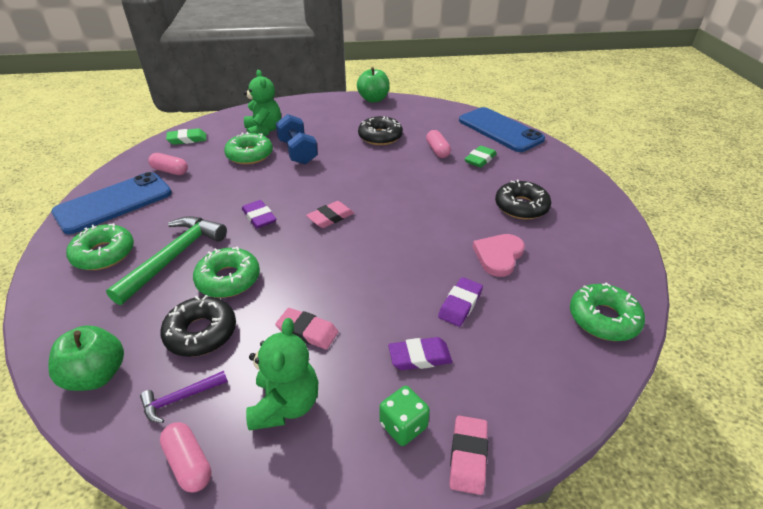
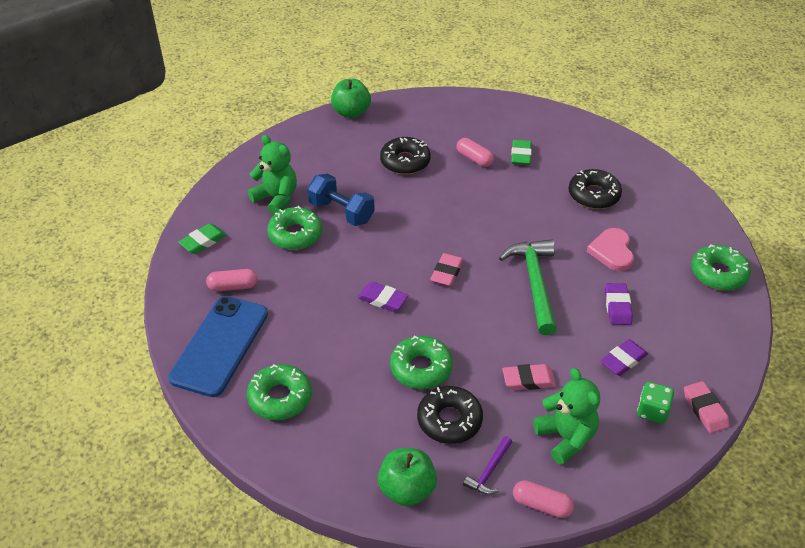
camera: 30 degrees left, 5 degrees up
green hammer [106,216,227,305] -> green hammer moved to [499,239,557,335]
blue phone [459,107,545,152] -> none

